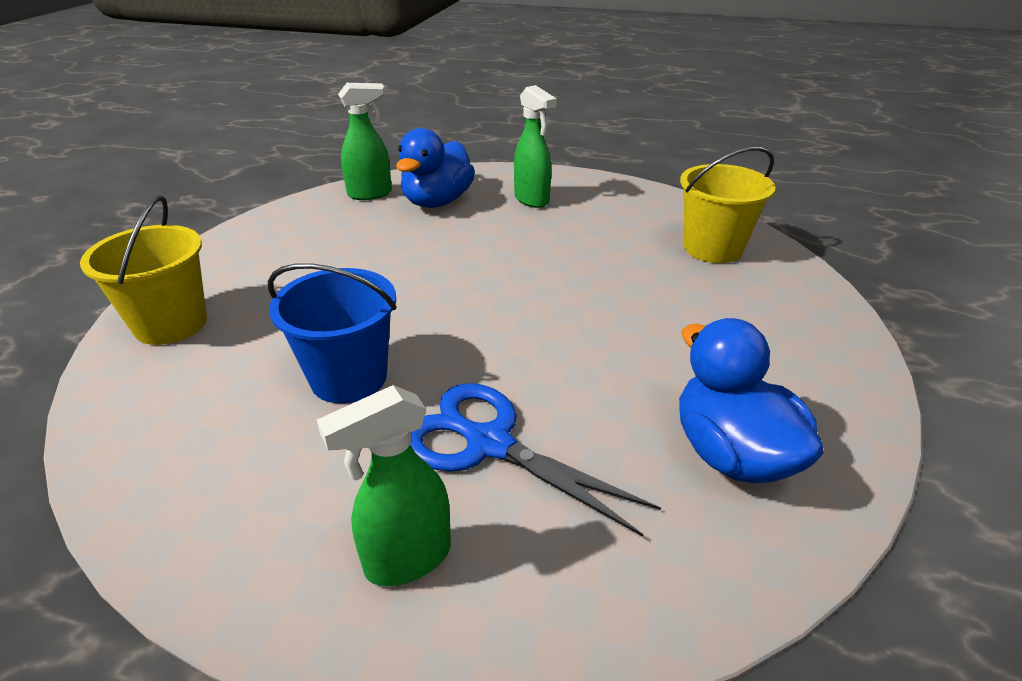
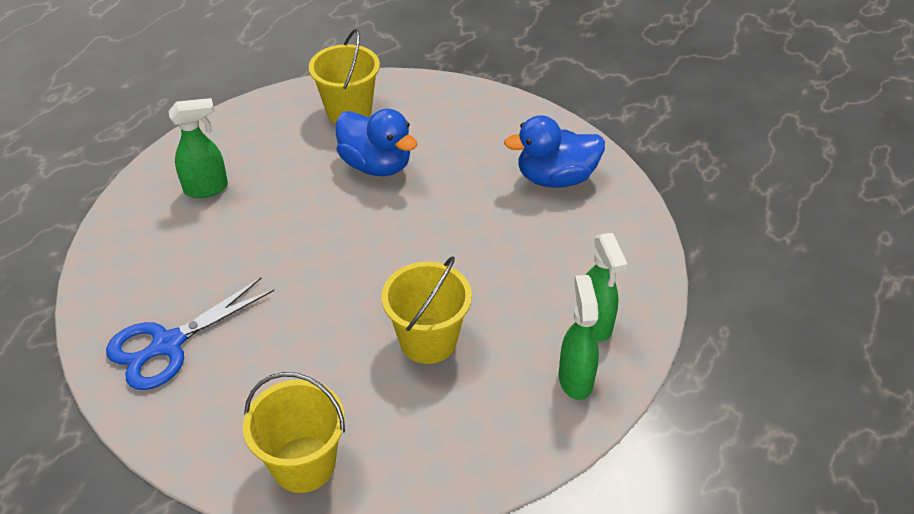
camera: 75 degrees left, 10 degrees up
blue bucket [268,263,396,404] -> yellow bucket [382,256,472,364]
green spray bottle [338,83,392,200] -> green spray bottle moved to [559,275,599,400]
blue duck [396,128,475,208] -> blue duck moved to [336,109,418,176]
blue scissors [411,383,661,537] -> blue scissors moved to [106,278,274,390]

